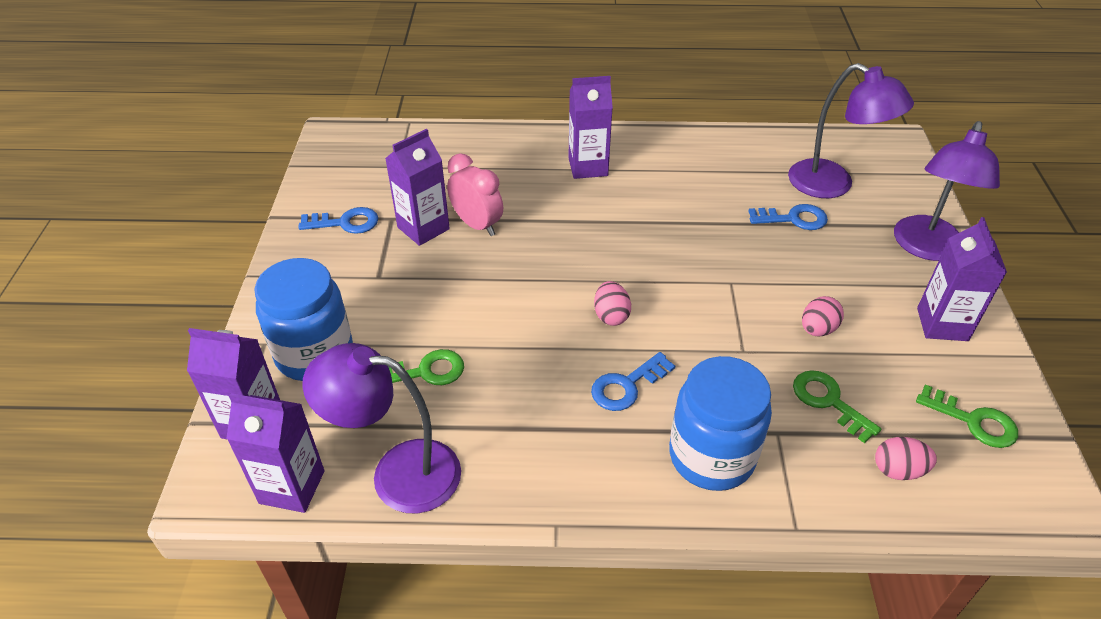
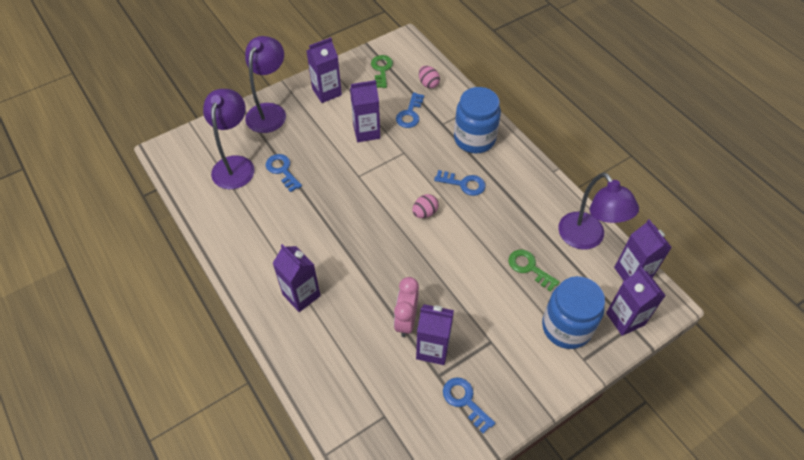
camera: 125 degrees left, 10 degrees up
green key [793,370,882,443] -> blue key [396,92,424,128]
pink egg [802,296,844,336] -> purple carton [350,80,380,142]
purple lamp [894,121,1000,261] -> purple lamp turned 60 degrees counterclockwise [245,36,286,133]

